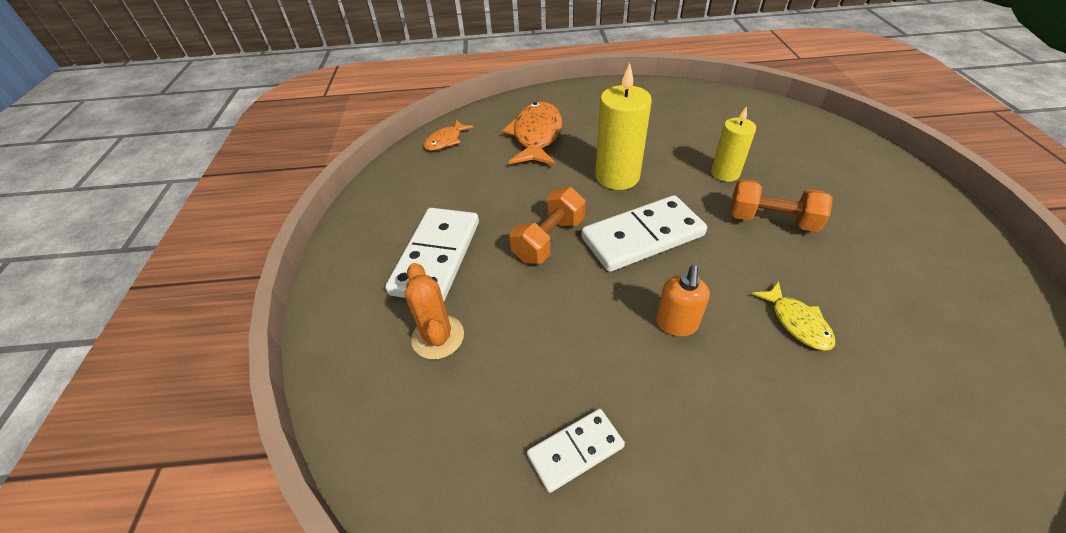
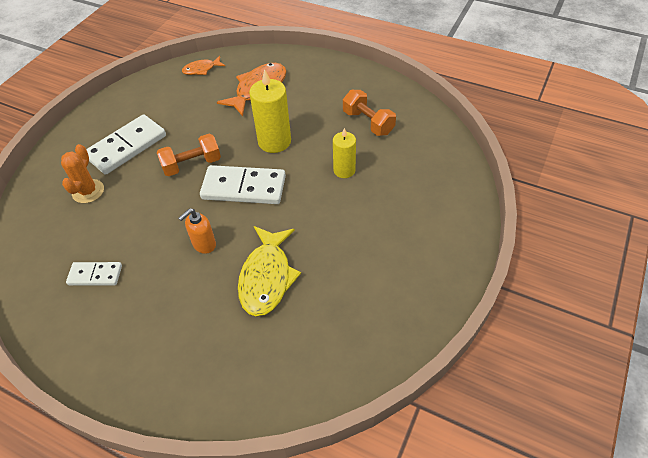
camera: 30 degrees right, 5 degrees up
orange dumbbell [730,179,833,232] -> orange dumbbell moved to [343,90,396,136]
yellow fish [752,281,835,351] -> yellow fish [238,226,301,317], size x1.84

